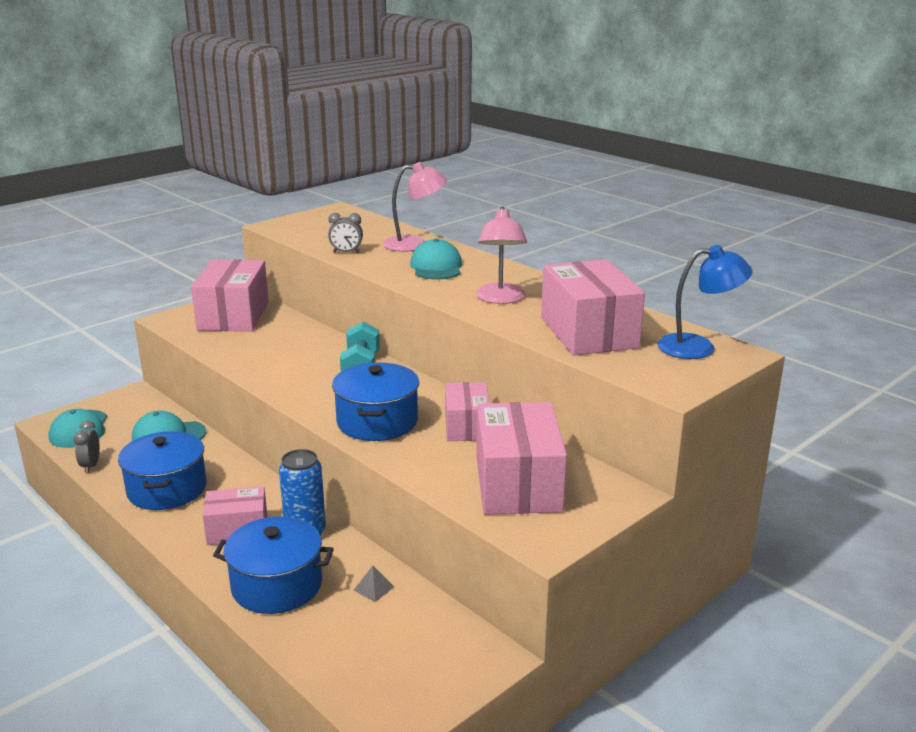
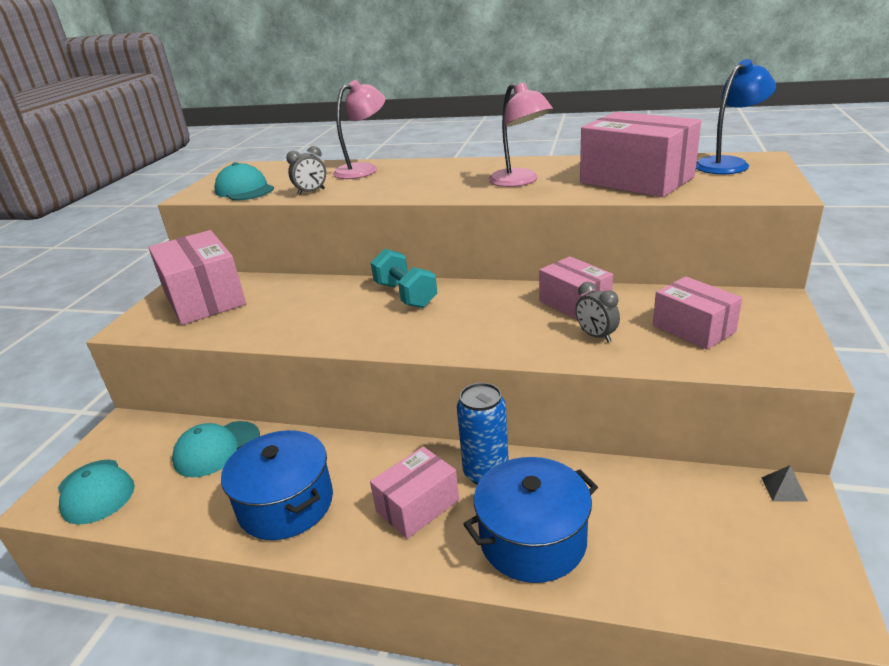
camera: 30 degrees left, 5 degrees up
grey clock [73,420,100,473] -> grey clock moved to [575,282,620,342]
blue pot [332,363,419,441] -> none
grey pyramid [354,566,394,602] -> grey pyramid moved to [761,465,808,502]
turquoise cap [410,239,462,280] -> turquoise cap moved to [214,162,274,201]
pink box [476,402,567,514] -> pink box [653,276,742,350], size x0.60

